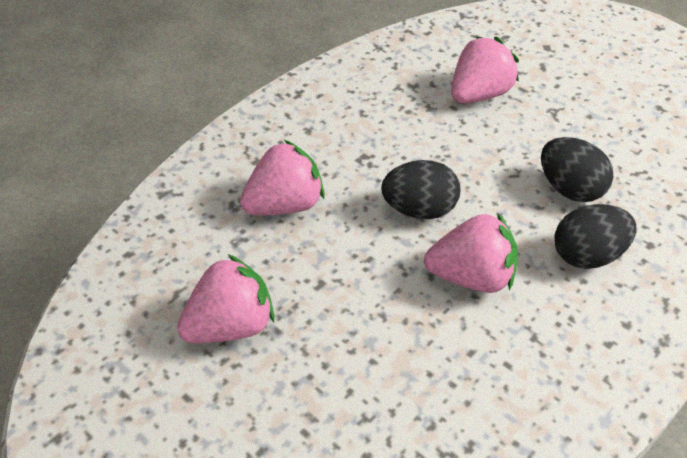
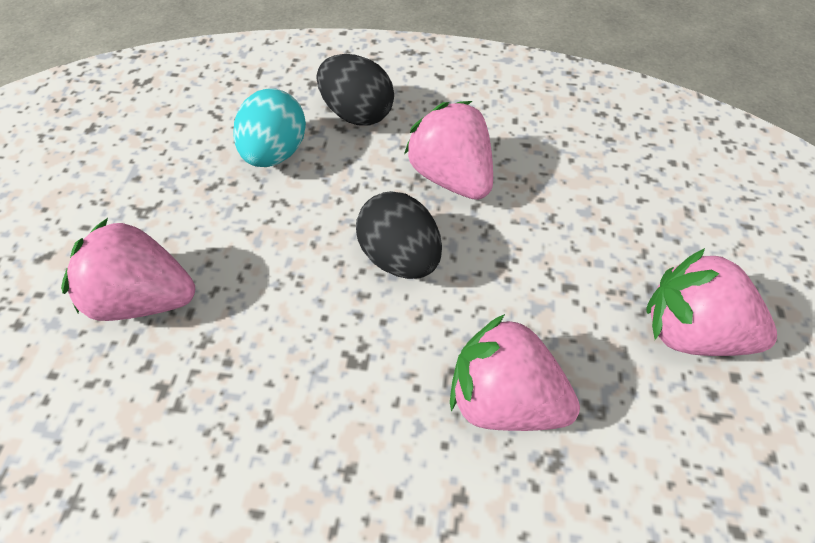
camera: 125 degrees left, 10 degrees up
black egg [541,137,613,202] -> turquoise egg [233,88,306,167]

